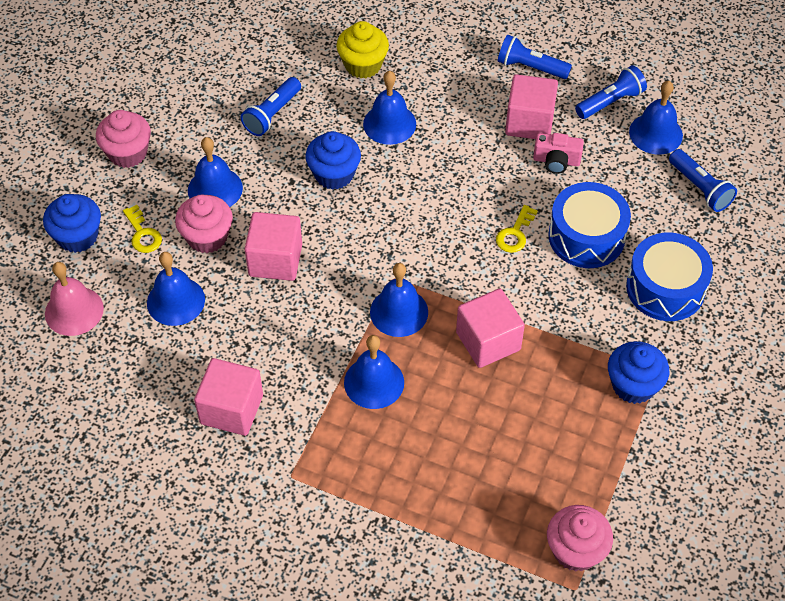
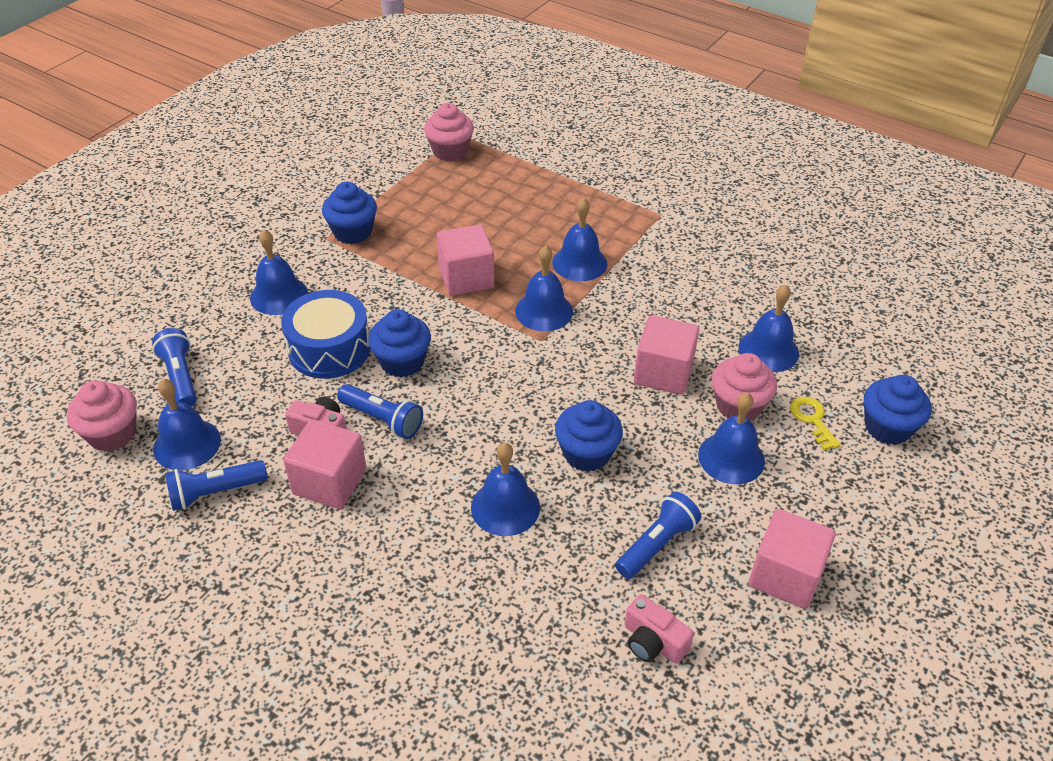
camera: 170 degrees left, 10 degrees down
pink bell [45,262,104,336] -> none
pink cupcake [96,110,151,168] -> pink cupcake moved to [67,380,137,451]
pink cube [194,358,263,436] -> pink cube moved to [749,509,836,609]
yellow cupcake [336,21,389,78] -> none
yellow key [496,205,538,253] -> blue cupcake [368,309,431,377]
blue flashlight [498,34,572,79] -> blue flashlight moved to [337,384,423,439]
blue drum [626,233,713,321] -> blue bell [250,229,308,315]
none -> pink camera [624,594,694,664]

